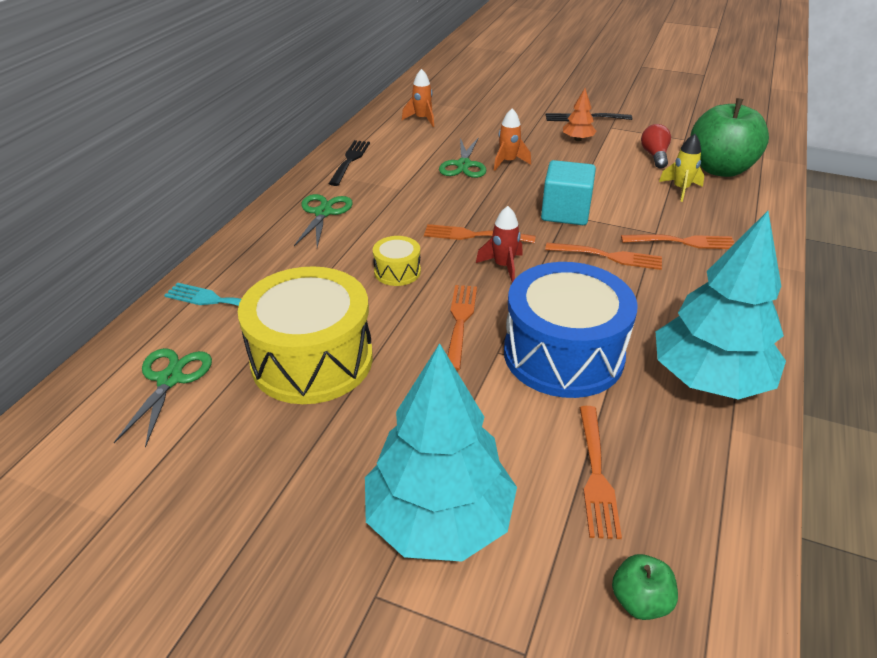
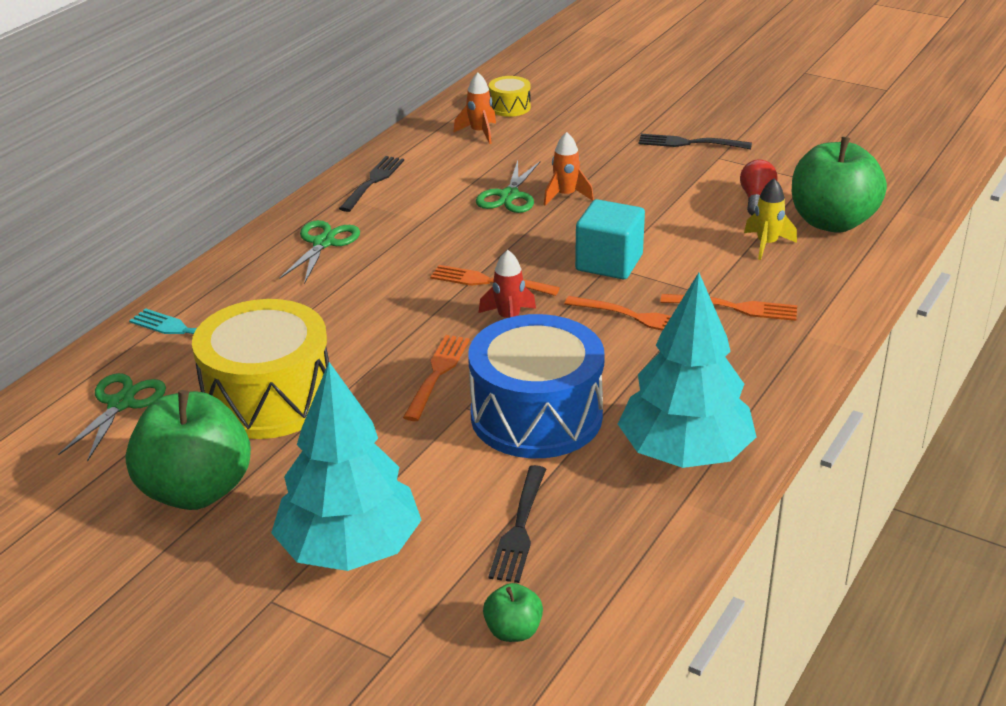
camera: 10 degrees right, 5 degrees down
yellow drum [373,236,421,286] -> yellow drum moved to [489,76,531,117]
orange tree [563,88,597,141] -> none
orange fork [579,406,622,539] -> black fork [488,465,546,583]
none -> green apple [126,390,251,510]

